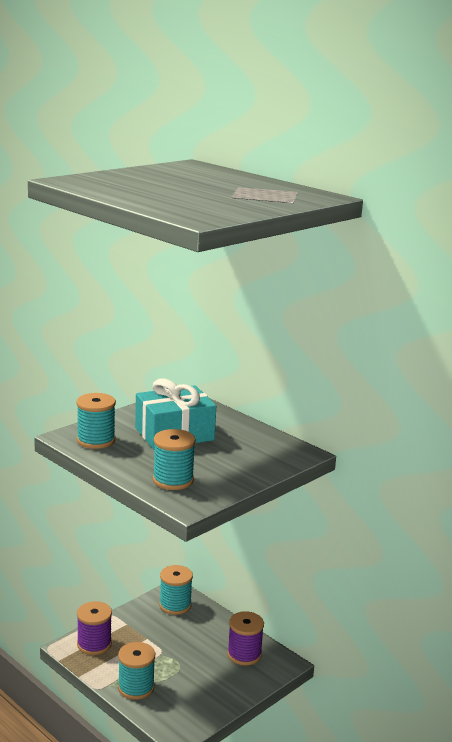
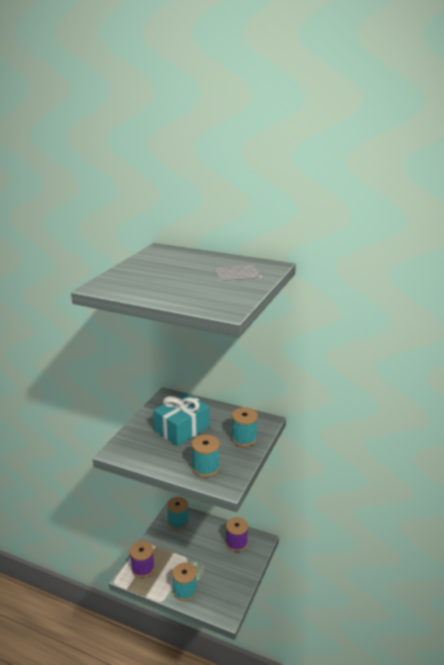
camera: 20 degrees left, 5 degrees up
turquoise spool [76,393,116,449] -> turquoise spool moved to [231,407,258,447]

